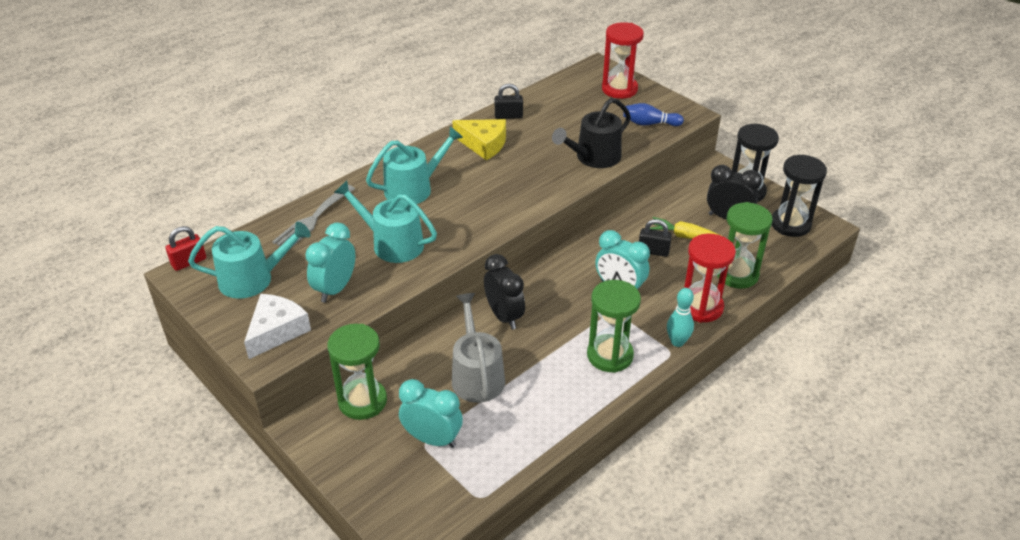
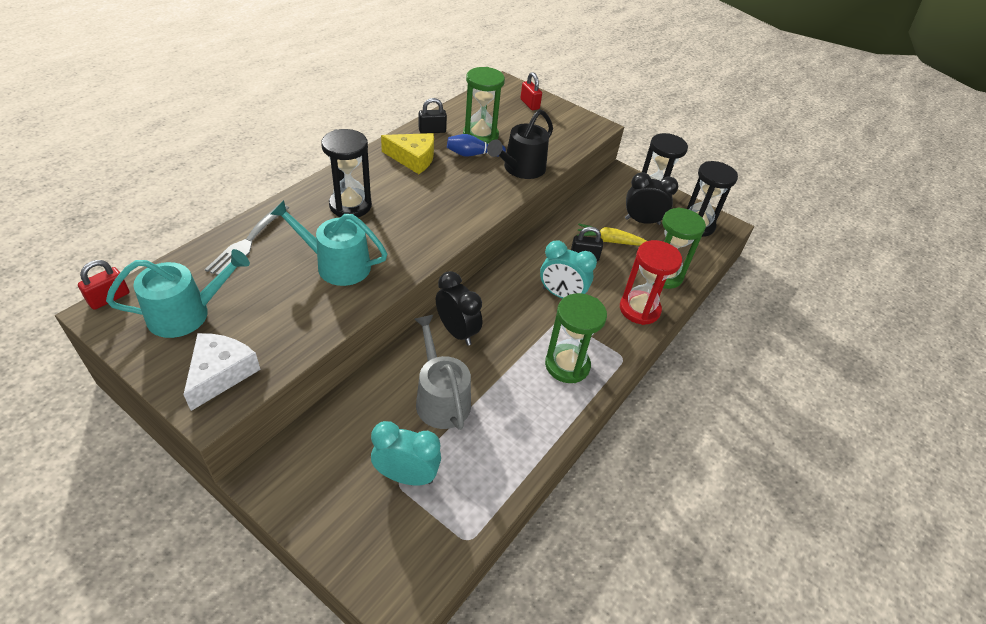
camera: 15 degrees left, 5 degrees up
turquoise clock [305,222,355,303] -> none
green hourglass [327,324,387,420] -> green hourglass moved to [463,67,505,144]
turquoise watering can [366,126,463,204] -> black hourglass [321,129,372,217]
red hourglass [602,22,644,99] -> red padlock [520,72,542,110]
blue bowling pin [623,103,684,126] -> blue bowling pin moved to [447,134,506,157]
turquoise bowling pin [667,288,694,347] -> none

